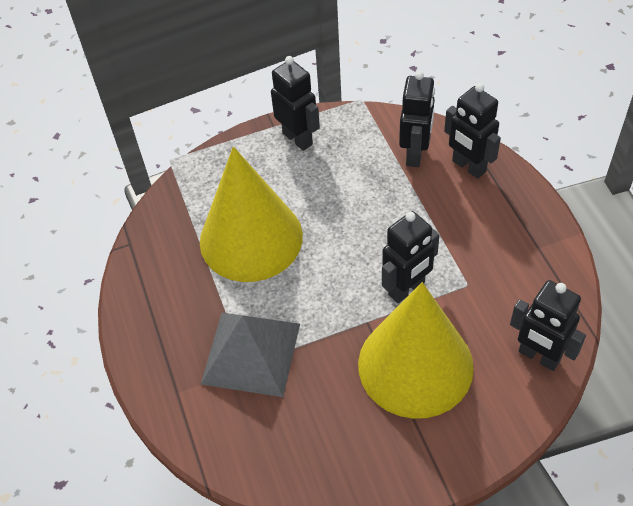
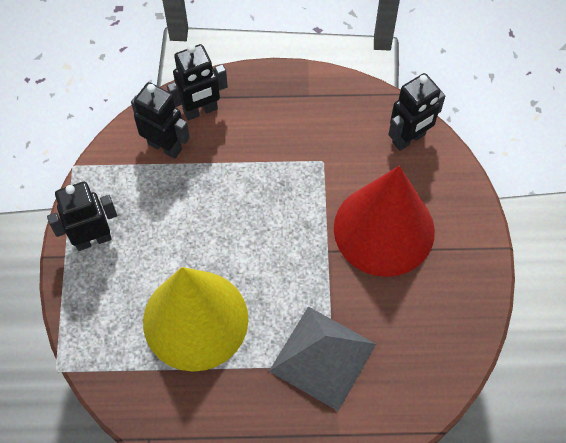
camera: 75 degrees left, 10 degrees up
yellow cone [358,282,474,419] -> red cone [334,166,435,277]
black robot [382,211,440,303] -> none

